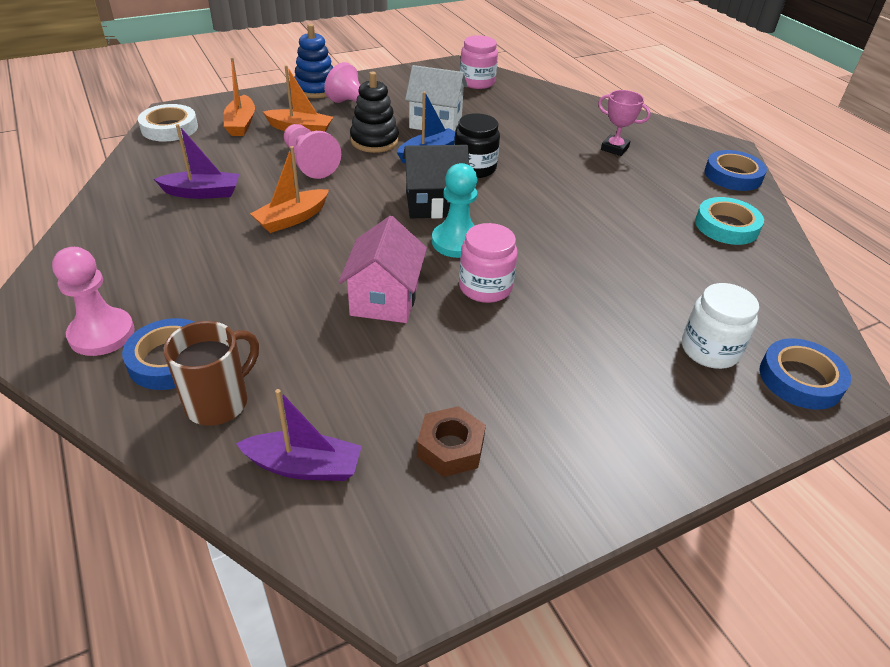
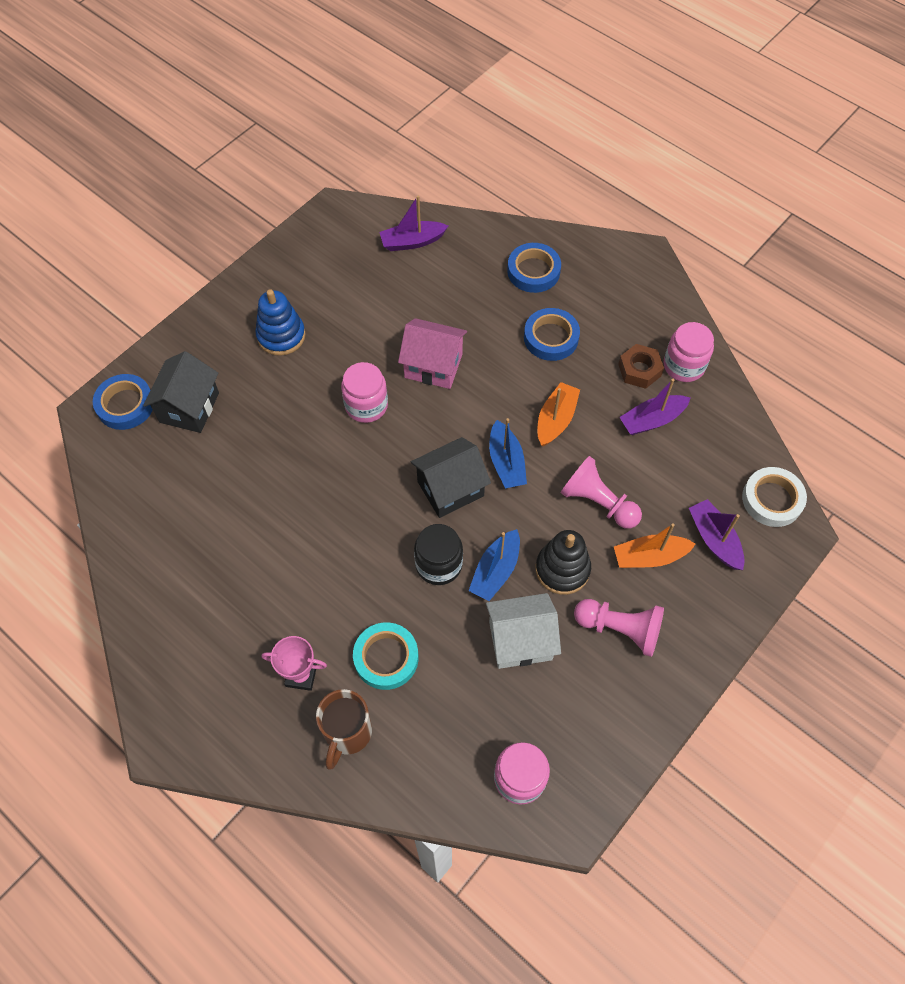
camera: 160 degrees right, 20 degrees up
pink pawn [52,247,135,356] -> none
brown mug [164,321,259,426] -> brown mug moved to [316,689,372,770]
orange boat [223,57,255,136] -> purple boat [689,499,745,570]
blue stacking toy [294,24,333,98] -> blue stacking toy moved to [255,289,306,356]
pink house [339,216,427,323] -> pink house turned 60 degrees counterclockwise [398,318,467,389]
brown nut [417,406,486,477] -> brown nut moved to [618,344,664,389]
turquoise pawn [432,163,478,258] -> none
white jar [682,283,759,369] -> black house [143,351,219,433]
turquoise tape [695,197,764,245] -> turquoise tape moved to [353,622,419,690]
blue tape [704,150,767,191] -> blue tape moved to [524,308,580,361]
none -> blue boat [489,418,527,488]
none -> pink jar [664,322,714,382]

